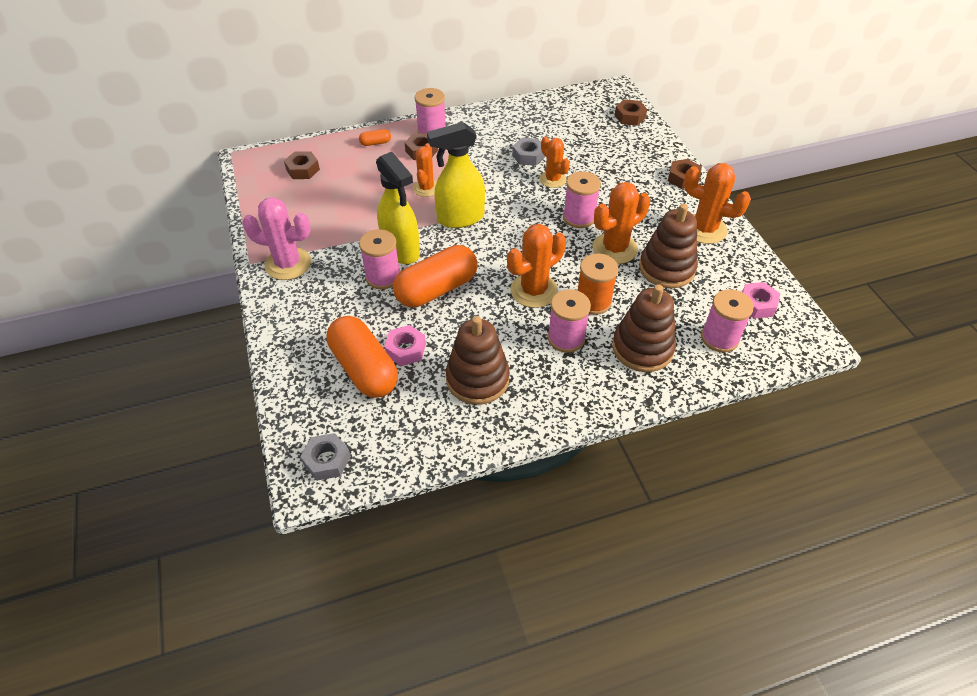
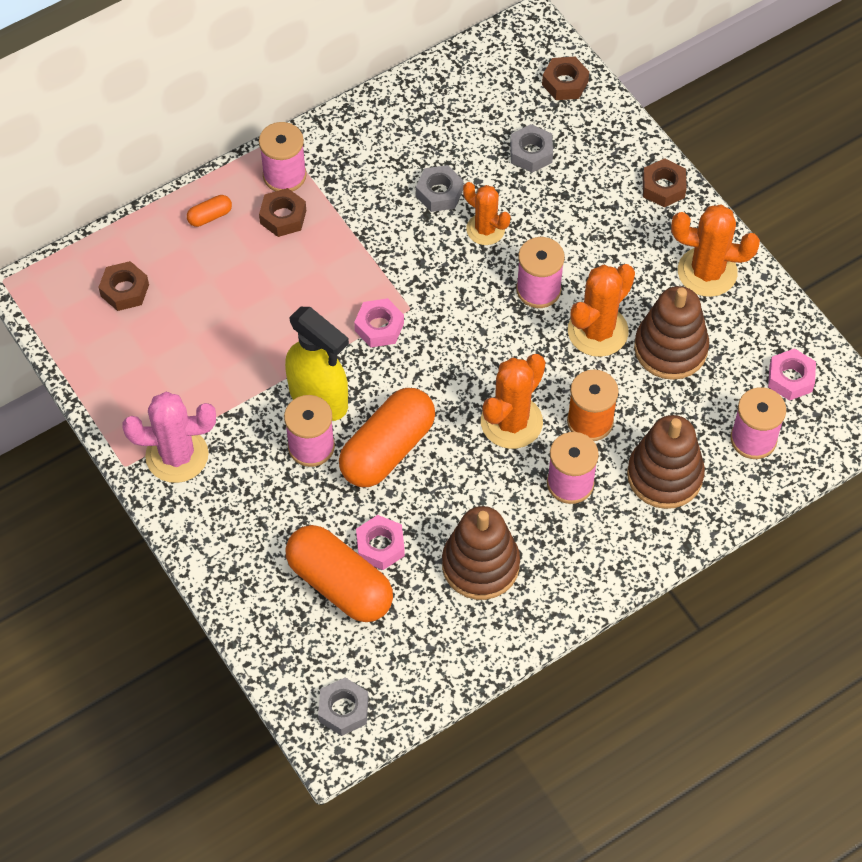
camera: 15 degrees left, 10 degrees up
orange cactus [413,143,437,197] -> none
yellow spray bottle [427,122,485,228] -> pink nut [354,298,404,347]
none -> grey nut [510,124,553,173]

